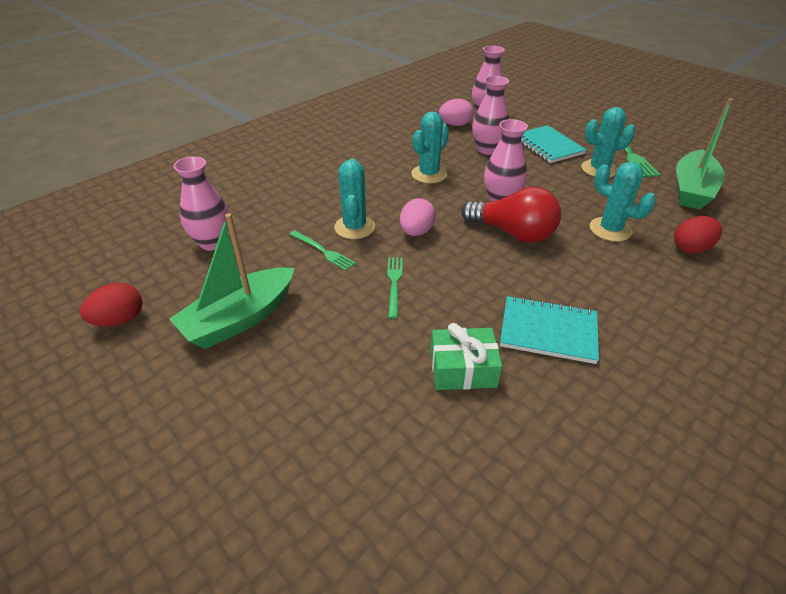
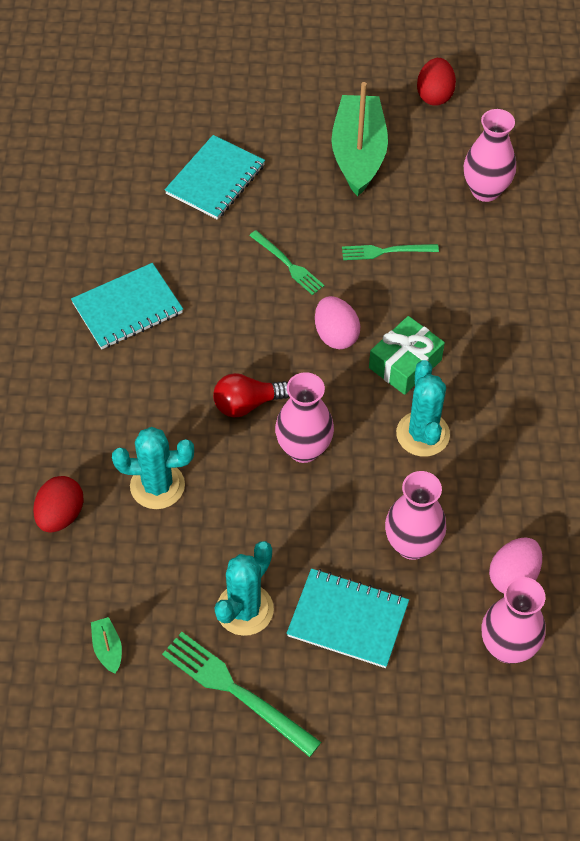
camera: 135 degrees right, 15 degrees up
turquoise cactus [334,159,375,239] -> none
green gift [431,323,502,390] -> green gift moved to [369,316,445,395]
red light bulb [461,187,561,243] -> red light bulb [213,373,289,417], size x0.64
green boat [676,98,733,210] -> green boat [91,617,122,674], size x0.40
none -> turquoise notebook [165,135,265,220]

